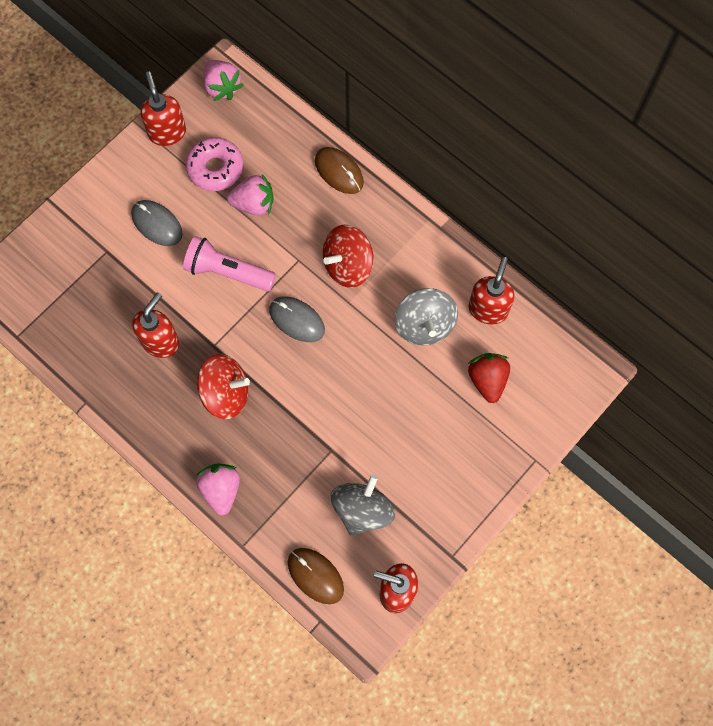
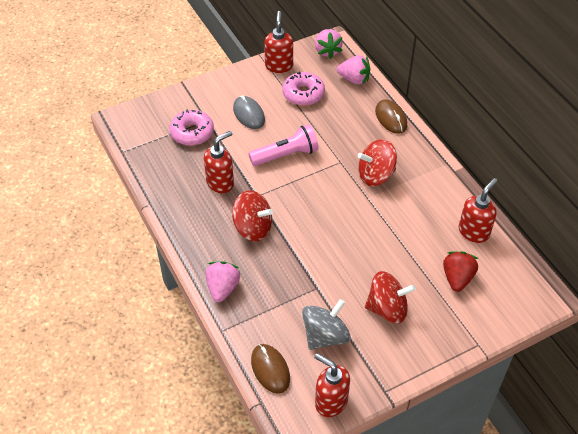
camera: 20 degrees right, 20 degrees down
pink flashlight [183,236,276,292] -> pink flashlight turned 120 degrees clockwise [248,124,319,166]
pink strawberry [227,174,273,215] -> pink strawberry moved to [337,55,370,84]
grey mouse [269,296,325,342] -> none
grey spinning top [394,288,458,345] -> none
none -> pink donut [169,109,214,146]
none -> red spinning top [365,271,416,324]

